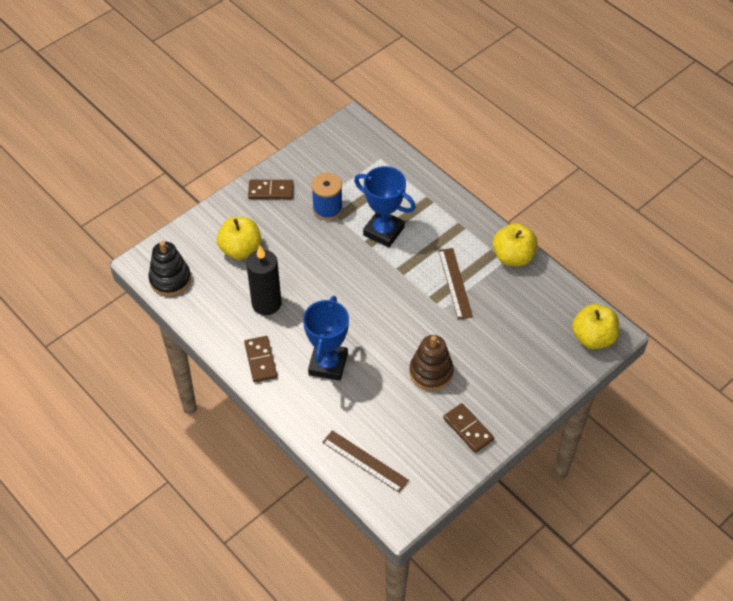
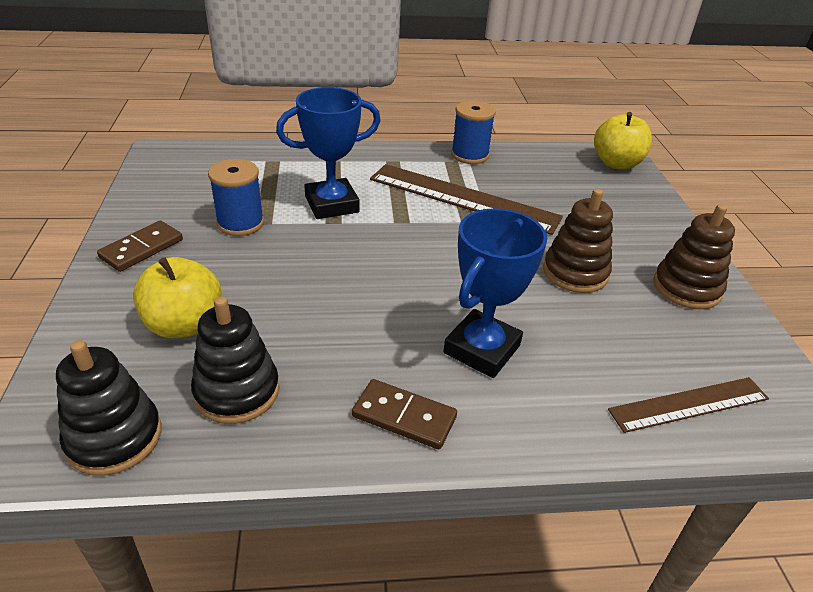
camera: 55 degrees left, 15 degrees down
black candle [246,246,281,315] -> none
blue trophy [303,296,349,381] -> blue trophy turned 75 degrees clockwise [443,208,547,378]
brown ruler [438,248,473,320] -> brown ruler [370,164,563,235], size x1.66
brown domino [443,403,494,453] -> brown stacking toy [653,204,735,309]
yellow apple [493,223,538,266] -> blue spool [451,101,496,164]
none -> black stacking toy [191,297,279,424]

